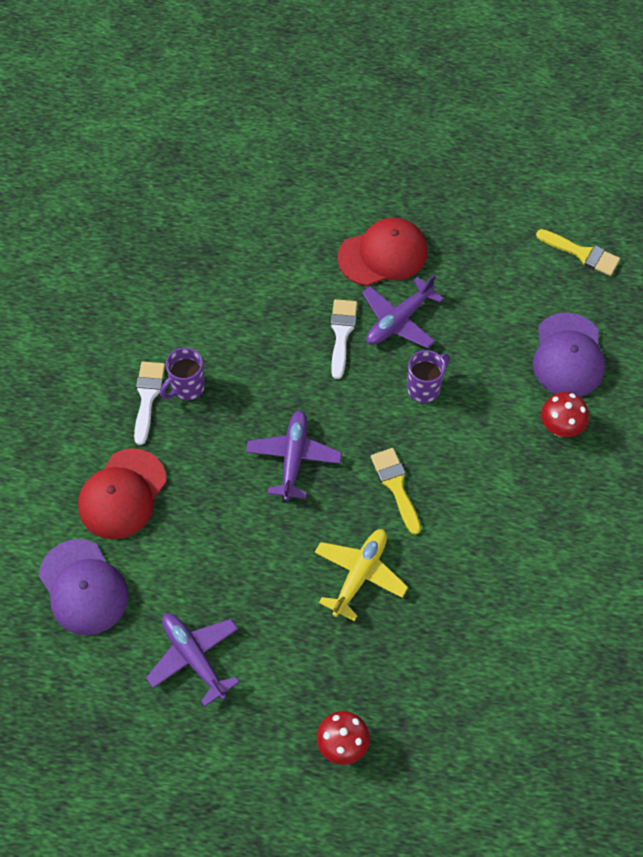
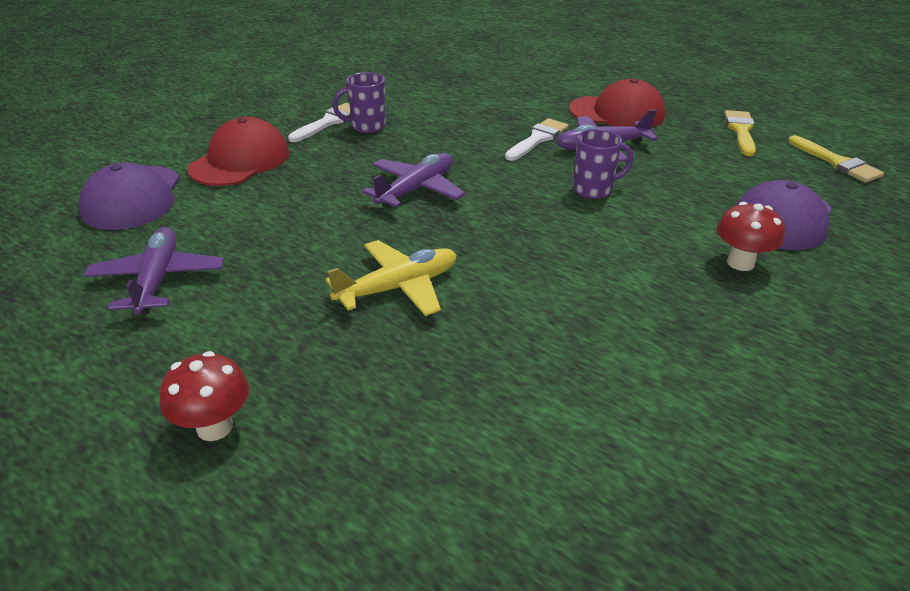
camera: 30 degrees right, 25 degrees down
red cap [78,448,167,539] -> red cap turned 150 degrees clockwise [187,117,289,186]
yellow brush [371,448,421,535] -> yellow brush moved to [724,110,756,156]

